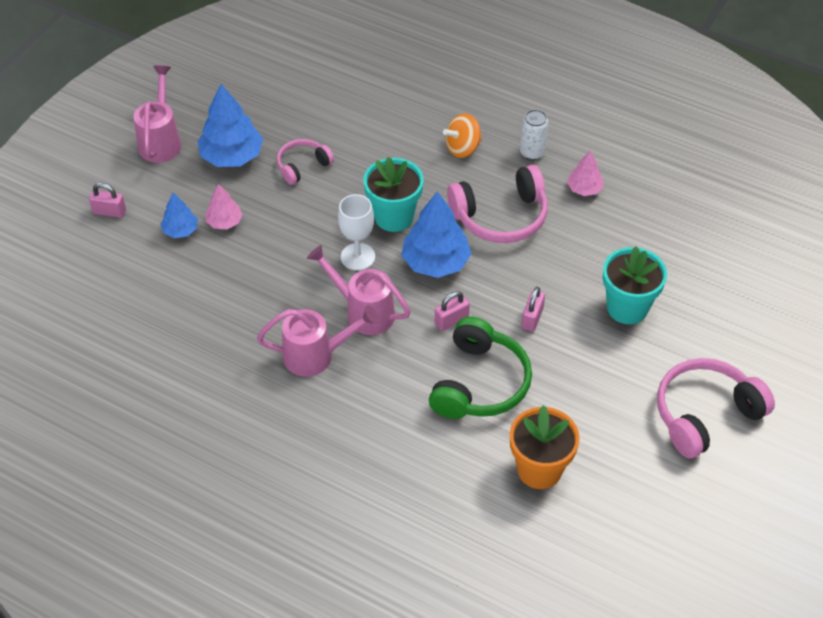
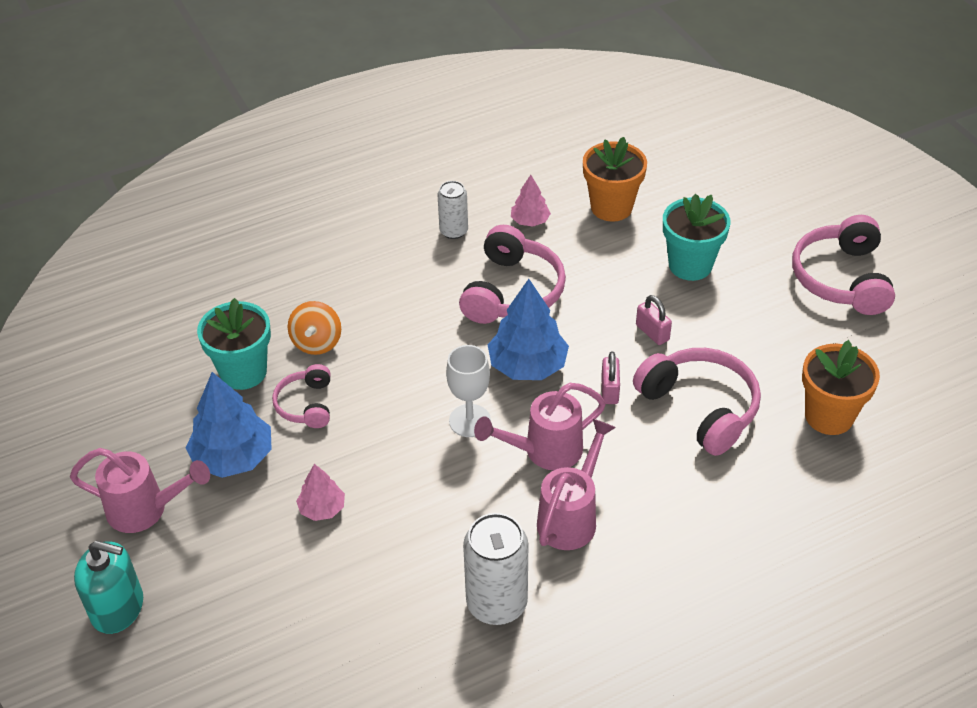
camera: 55 degrees left, 5 degrees down
pink padlock [89,183,126,218] -> none
pink watering can [134,65,182,163] -> pink watering can turned 150 degrees clockwise [70,448,210,533]
blue tree [160,193,198,238] -> none
turquoise flower pot [363,157,424,232] -> turquoise flower pot moved to [197,298,271,390]
green headphones [429,316,532,419] -> pink headphones [633,348,761,456]
orange spinning top [443,113,482,158] -> orange spinning top moved to [288,301,341,355]
none -> turquoise soap dispenser [74,541,143,634]
none -> white can [463,513,528,625]
none -> orange flower pot [583,137,647,222]

